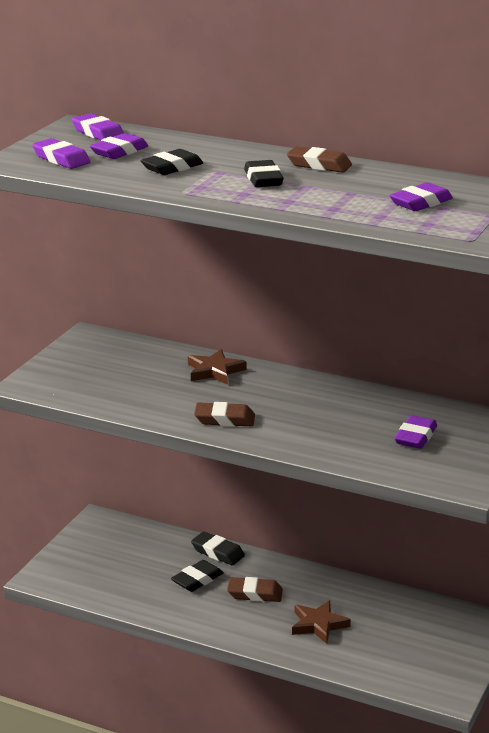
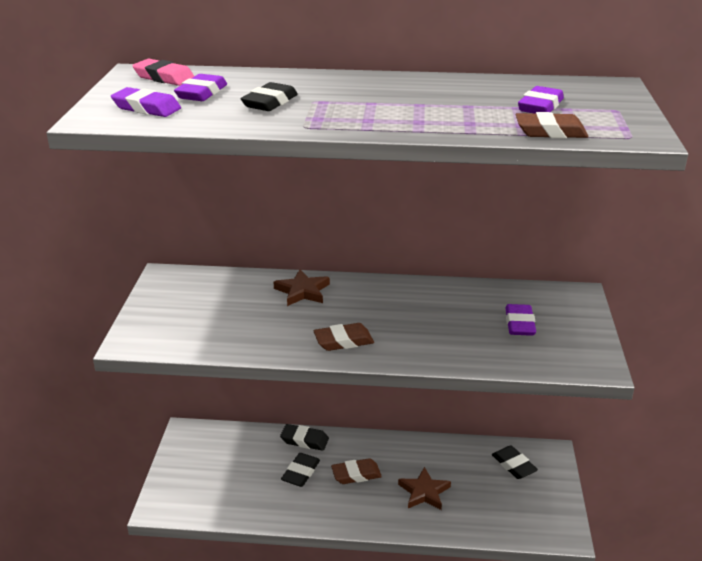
camera: 20 degrees left, 5 degrees up
purple eraser [72,113,124,140] -> pink eraser [132,59,195,86]
black eraser [244,160,284,187] -> black eraser moved to [492,446,538,479]
brown eraser [287,146,352,173] -> brown eraser moved to [516,112,588,138]

